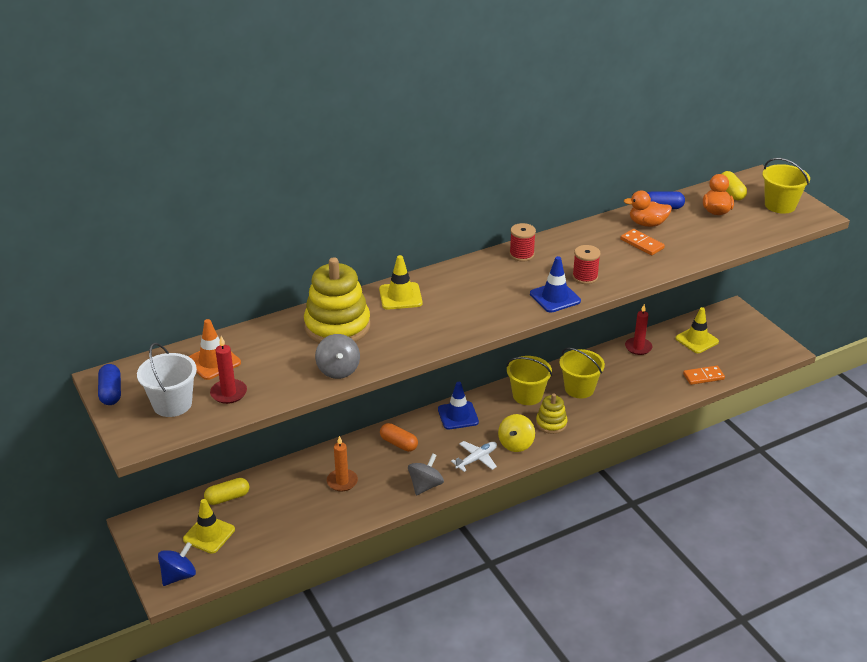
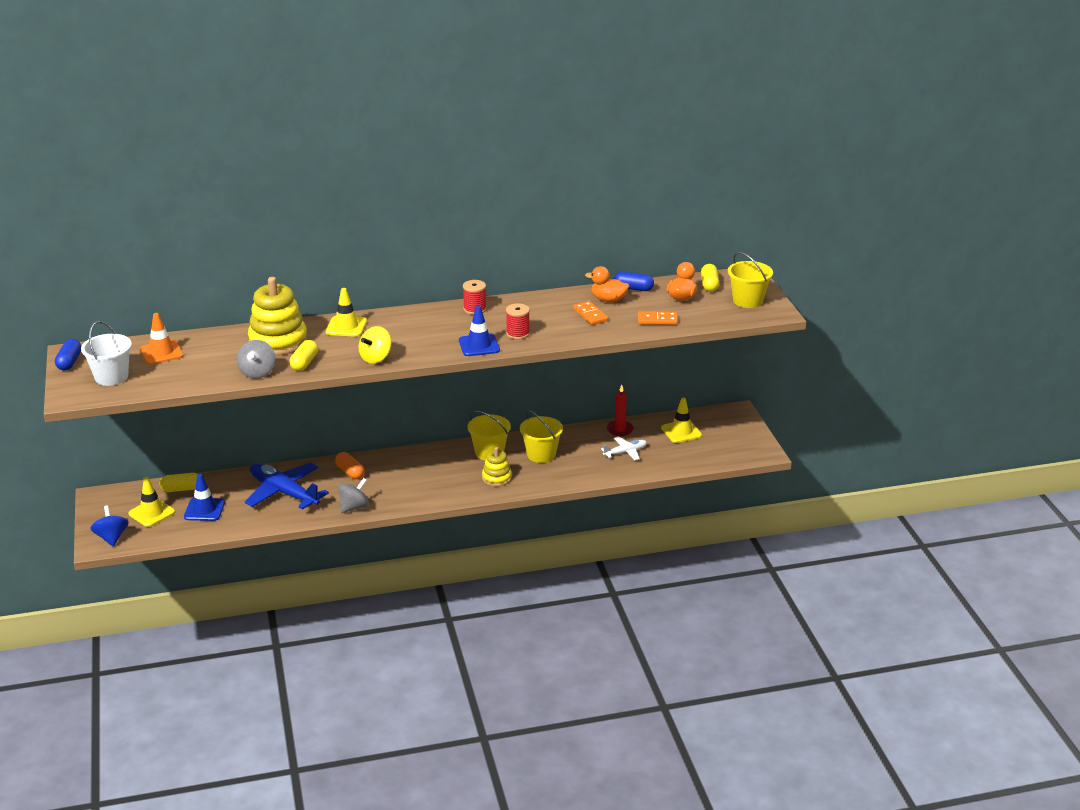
camera: 15 degrees right, 5 degrees down
blue spinning top [158,542,196,586] -> blue spinning top turned 75 degrees counterclockwise [90,505,129,546]
red candle [210,336,247,404] -> none
orange candle [327,436,358,491] -> blue plane [245,463,329,510]
blue traffic cone [438,382,479,430] -> blue traffic cone moved to [184,474,225,521]
white plane [451,441,497,472] -> white plane moved to [601,436,647,460]
yellow spinning top [498,414,535,452] -> yellow spinning top moved to [359,326,391,364]
orange domino [683,366,725,385] -> orange domino moved to [638,311,678,325]
none -> yellow capsule [289,340,318,371]

